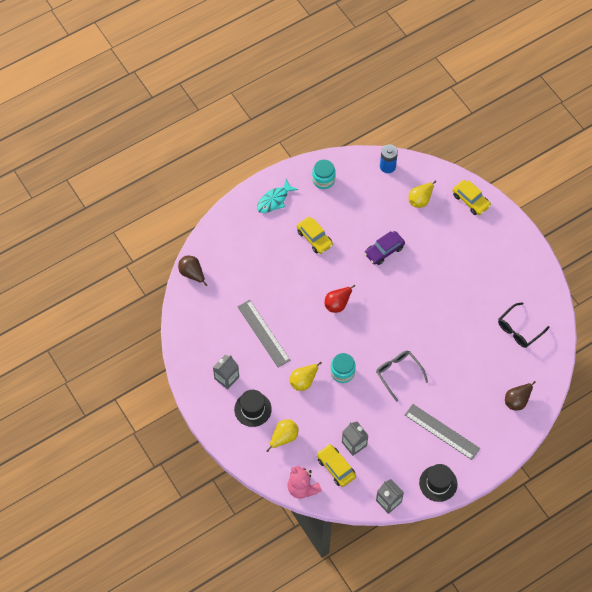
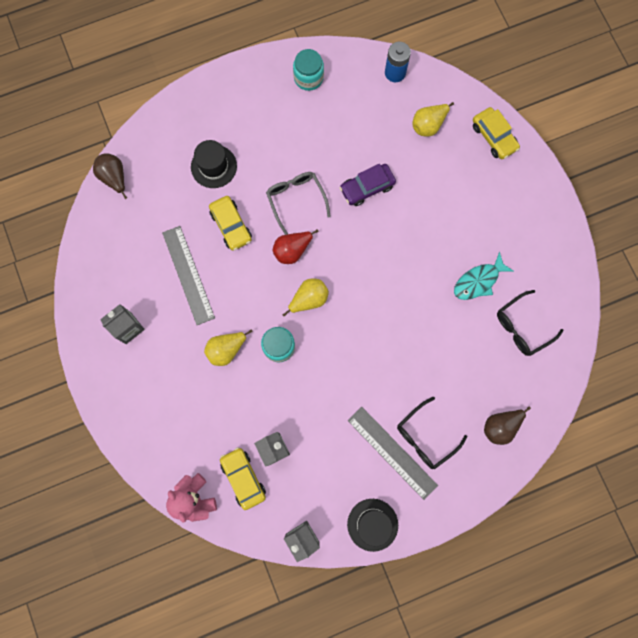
camera: 10 degrees right, 15 degrees up
black hat [234,390,272,427] -> black hat moved to [191,140,237,188]
turquoise fish [257,179,298,213] -> turquoise fish moved to [454,252,514,300]
yellow pear [266,419,299,452] -> yellow pear moved to [283,278,329,317]
yellow car [297,217,333,254] -> yellow car moved to [209,196,252,251]
grey glasses [376,350,428,402] -> grey glasses moved to [266,172,331,235]
none -> black glasses [397,397,467,469]

